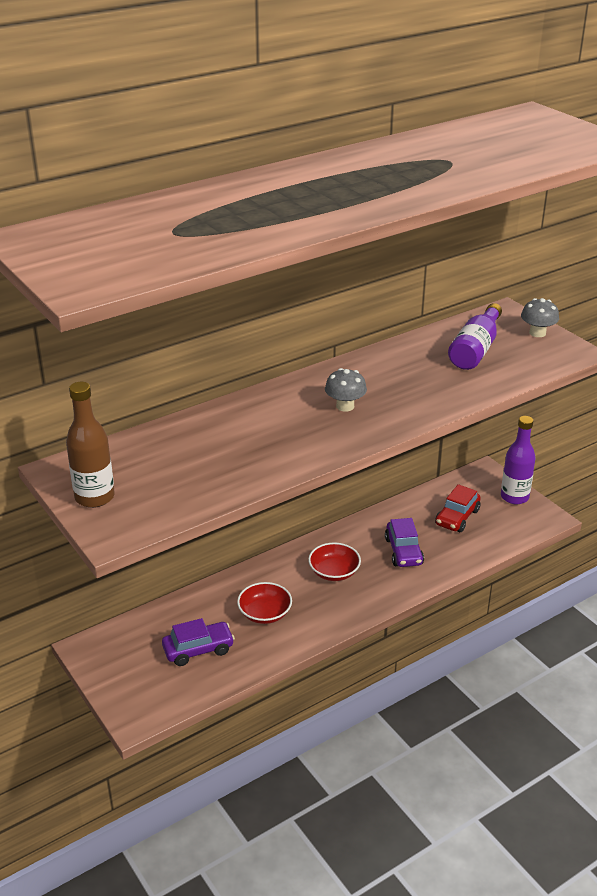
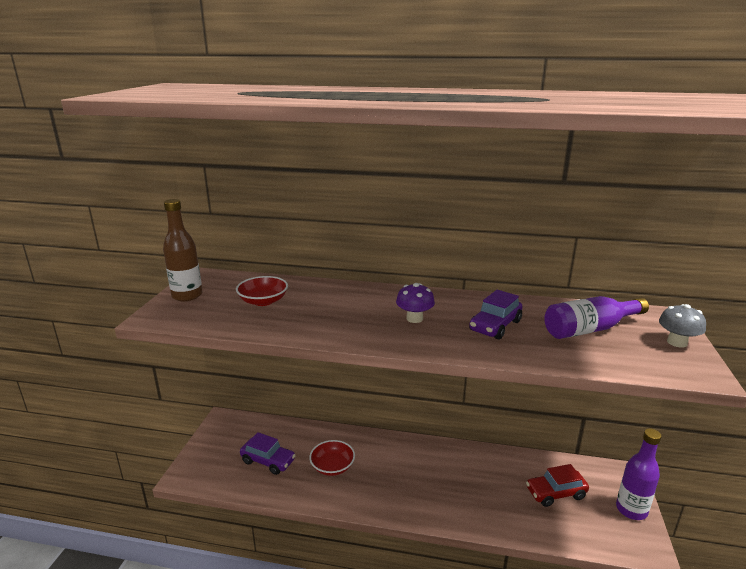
camera: 45 degrees right, 10 degrees down
red bowl [308,543,361,581] -> red bowl moved to [236,276,288,306]
grey mushroom [325,368,367,412] -> purple mushroom [396,283,435,323]
purple car [385,518,424,567] -> purple car moved to [469,290,523,339]

